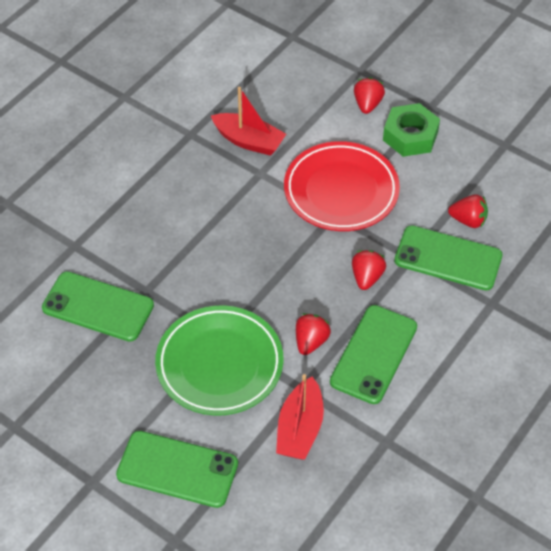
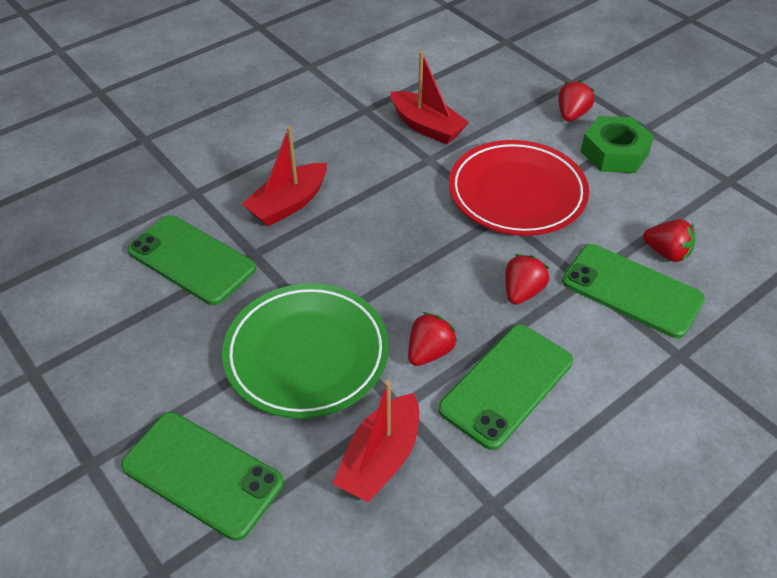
camera: 15 degrees right, 5 degrees down
none -> red boat [242,126,327,226]

